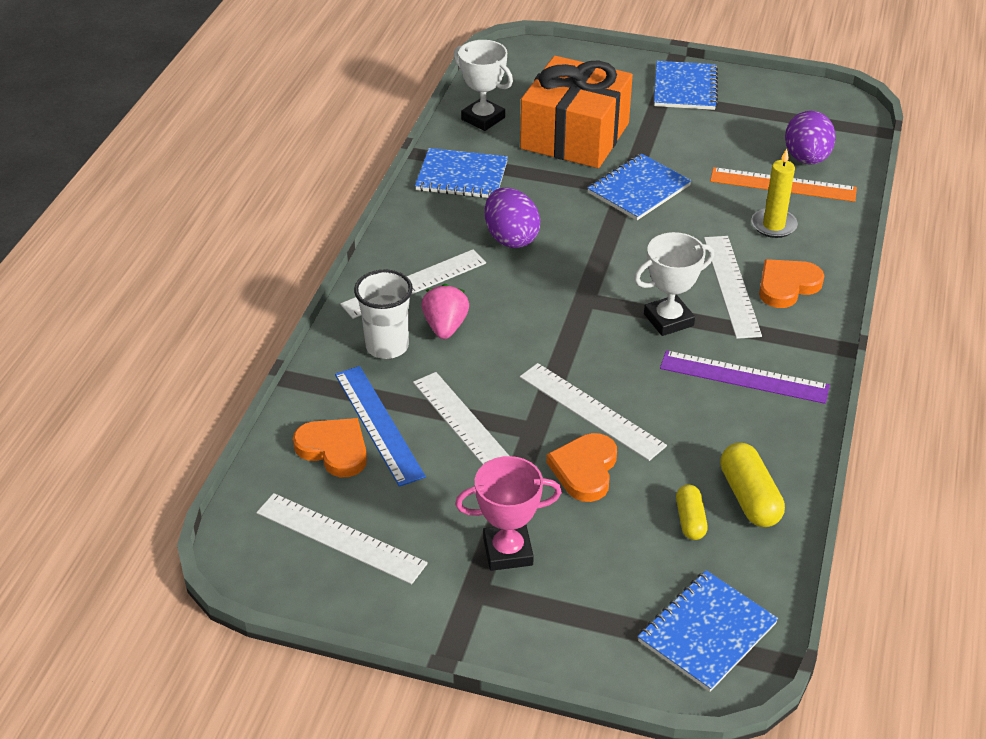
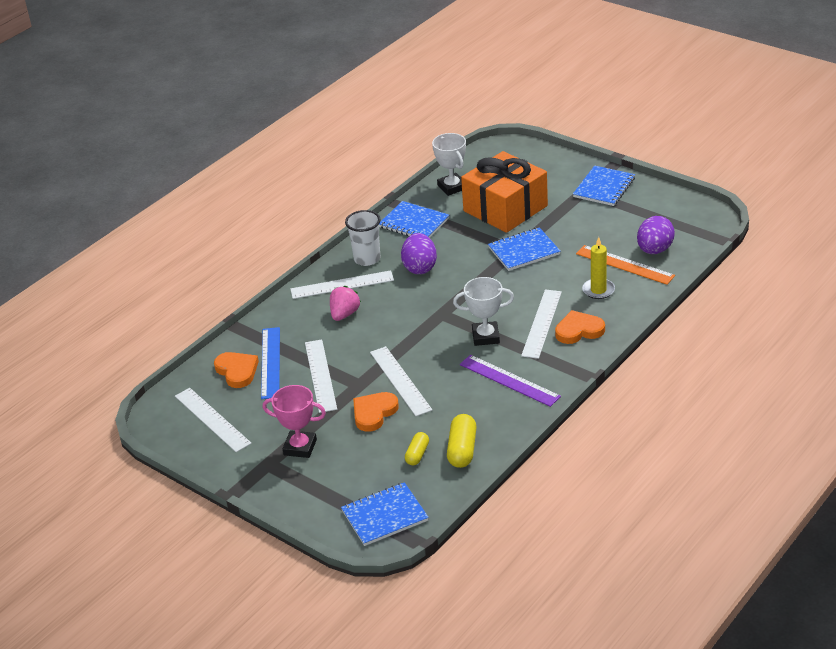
camera: 25 degrees right, 5 degrees down
white cup [354,269,413,359] -> white cup moved to [345,210,381,266]

